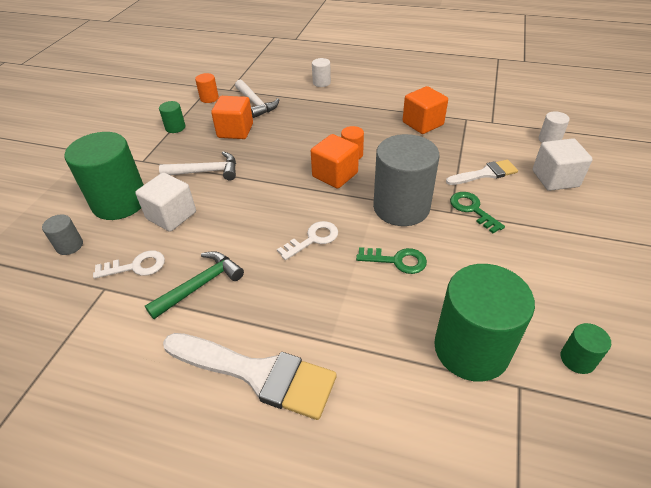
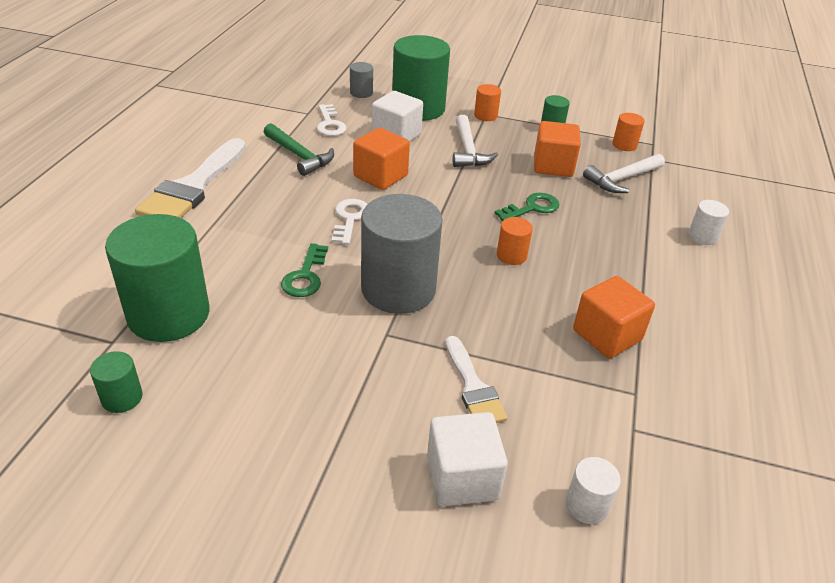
camera: 85 degrees right, 5 degrees down
white key [277,221,338,260] -> white key turned 135 degrees counterclockwise [332,199,367,245]
orange cube [311,134,359,189] -> orange cube moved to [353,127,410,190]
green key [450,192,505,233] -> green key moved to [495,193,559,221]
none -> orange cylinder [474,84,501,121]

